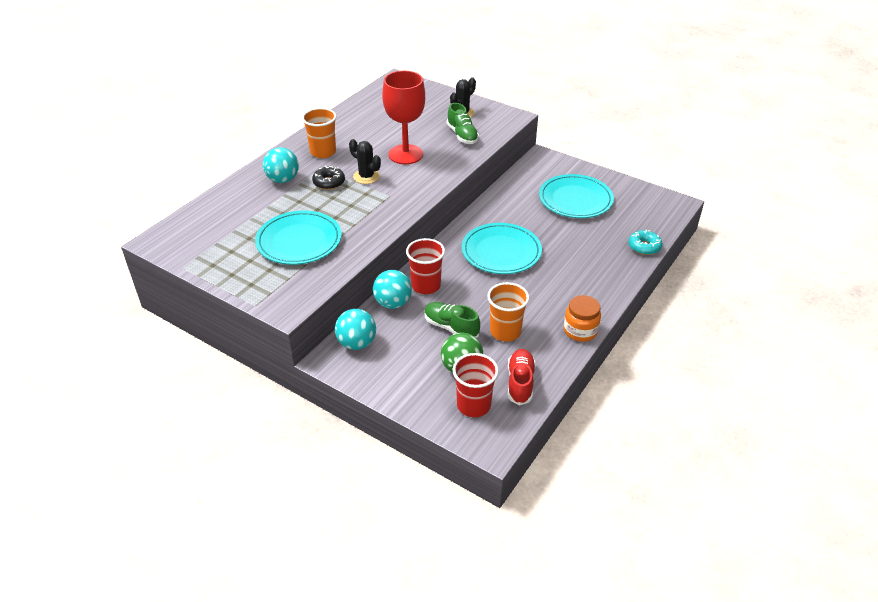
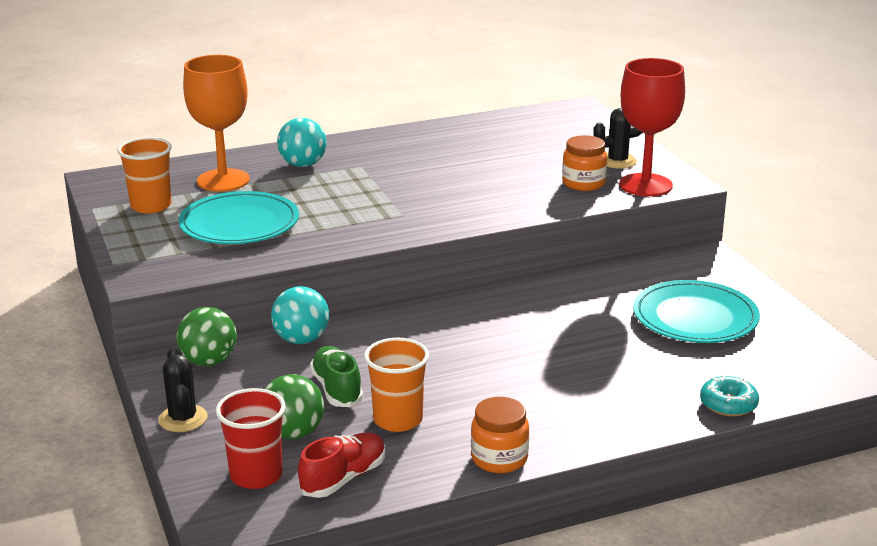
camera: 35 degrees right, 15 degrees down
orange cup [302,108,337,158] -> orange cup moved to [117,137,172,214]
black donut [312,166,345,190] -> none
turquoise ball [335,309,376,350] -> green ball [177,307,237,366]
black cactus [349,139,381,184] -> black cactus moved to [158,346,207,432]
red goblet [382,71,425,164] -> red goblet moved to [619,58,685,196]
red cup [406,238,445,294] -> none
green shoe [447,103,479,144] -> orange jar [562,135,607,191]
turquoise plate [462,223,542,274] -> none
none -> orange goblet [183,55,250,192]

